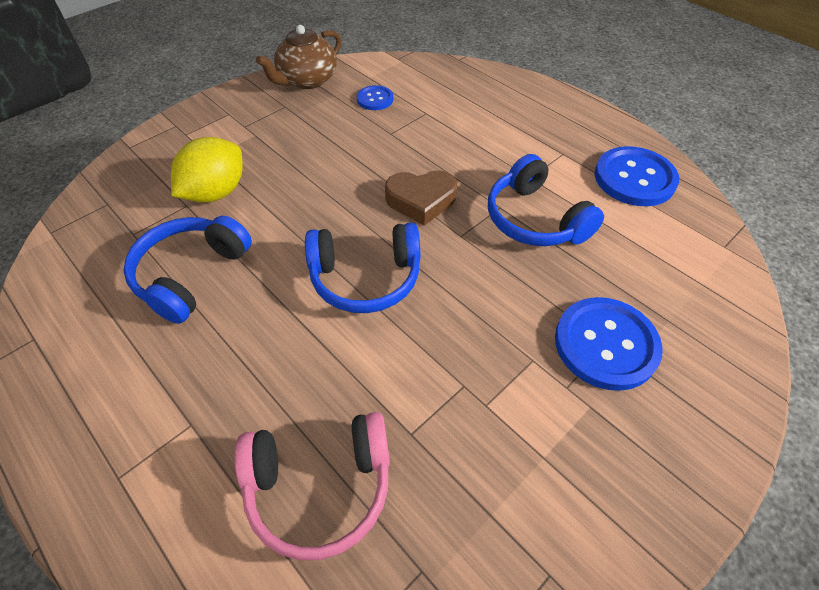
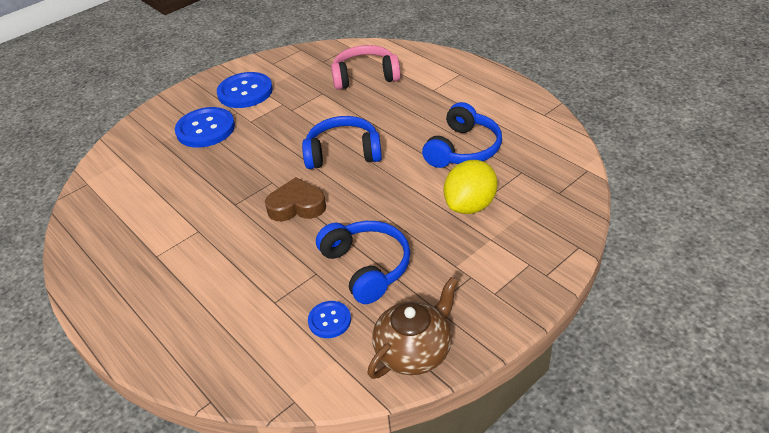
camera: 175 degrees left, 10 degrees down
blue headphones [488,154,604,246] -> blue headphones moved to [316,221,410,304]
blue button [595,146,679,206] -> blue button moved to [217,72,273,108]

